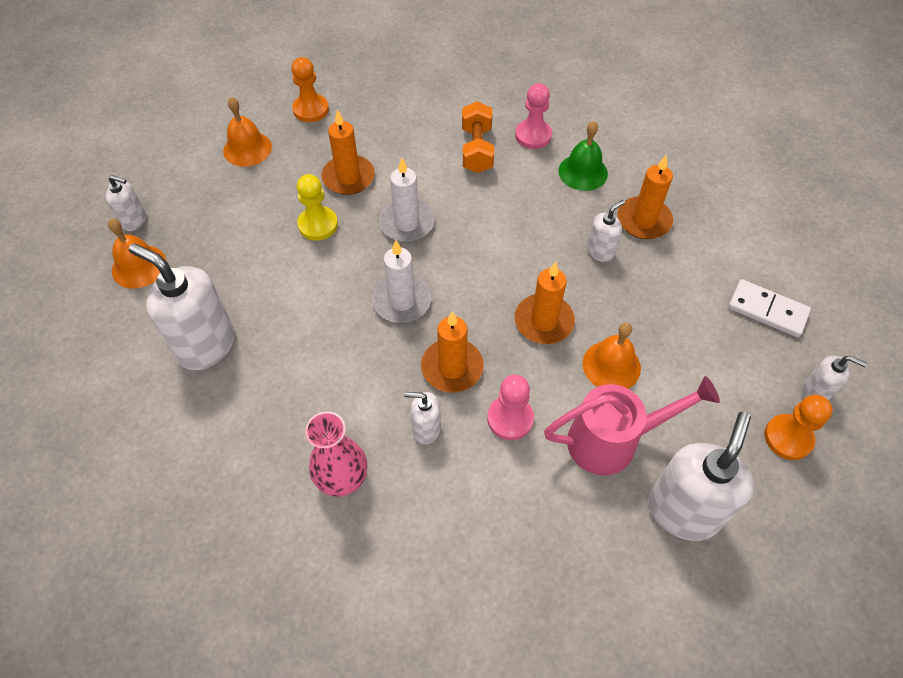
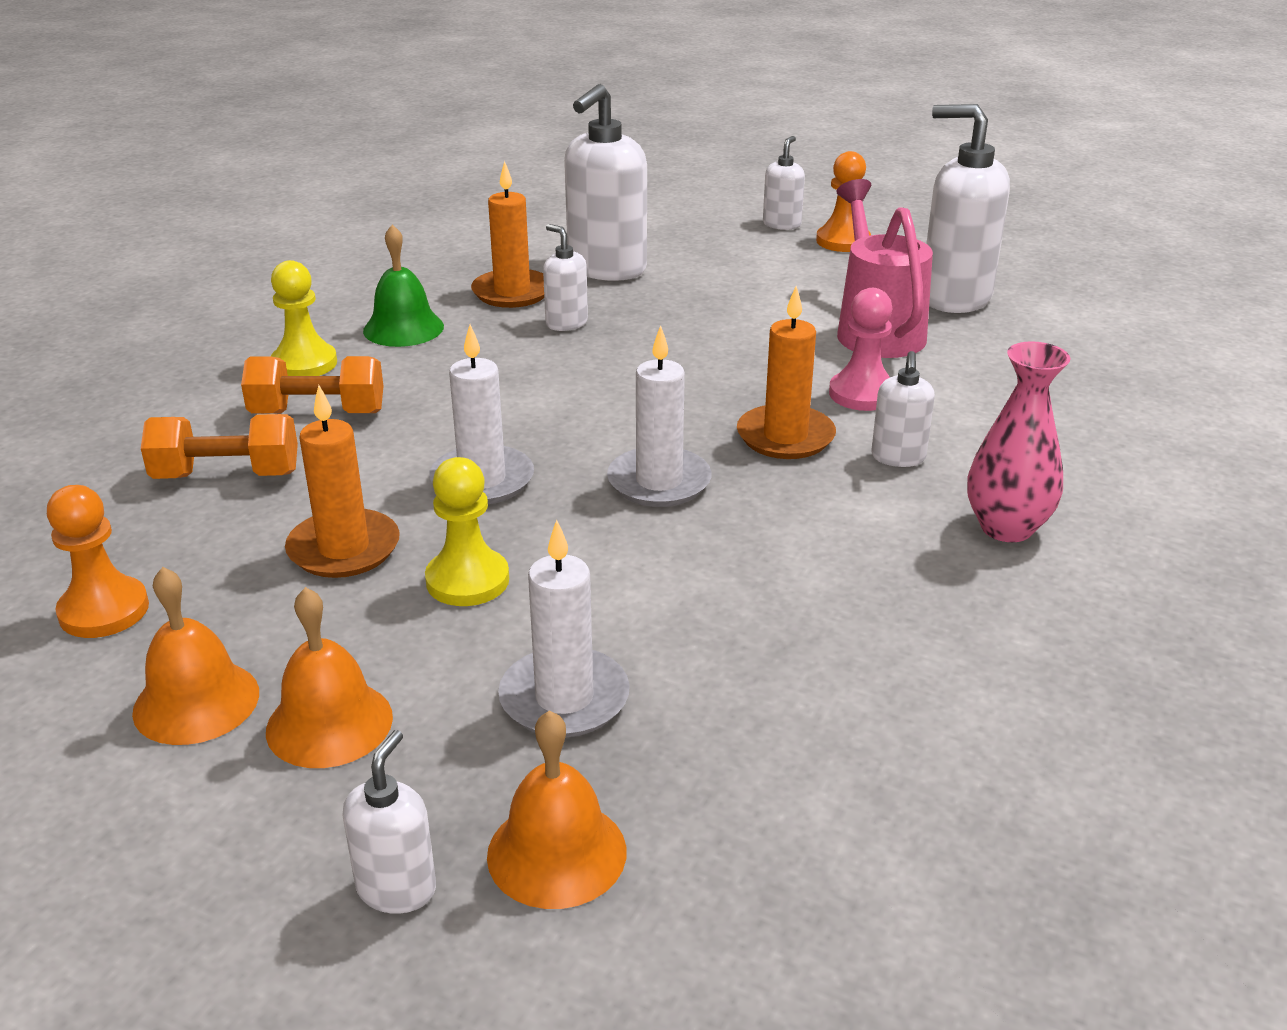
camera: 90 degrees left, 25 degrees down
white soap dispenser [129,243,235,370] -> white soap dispenser moved to [564,84,647,281]
pink pawn [515,83,552,149] -> yellow pawn [271,260,337,376]
orange candle [515,262,575,344] -> none
orange bell [583,323,641,389] -> orange bell moved to [266,587,393,768]
white domino [728,279,811,337] -> none
none -> orange dumbbell [141,414,298,479]
none -> white candle [498,520,630,738]

